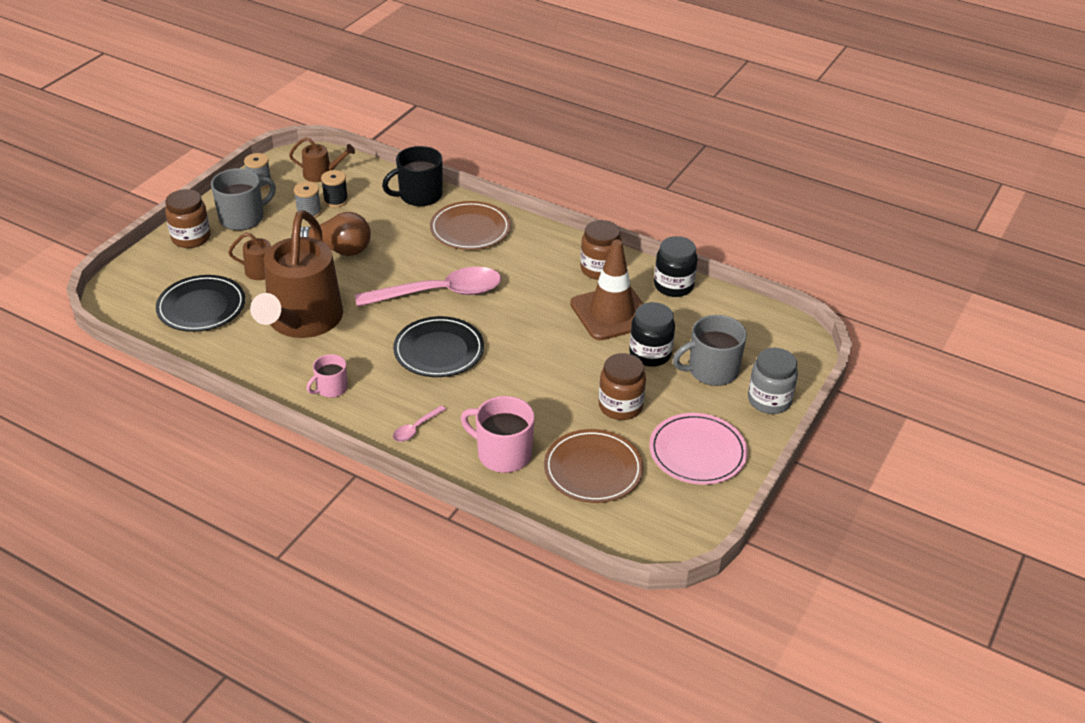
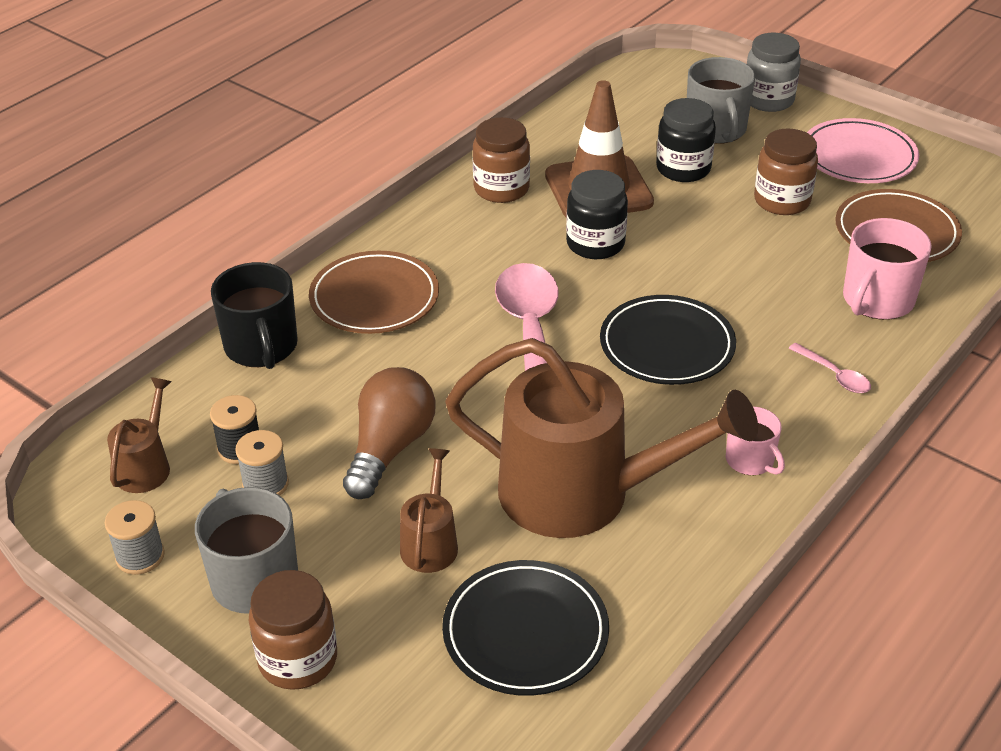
camera: 80 degrees left, 0 degrees up
black jar [654,236,698,297] -> black jar moved to [566,170,628,259]

